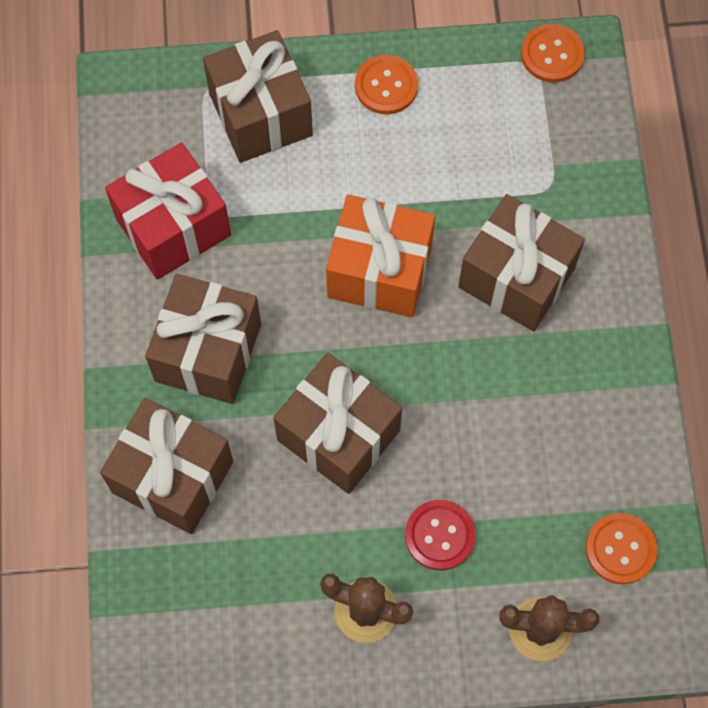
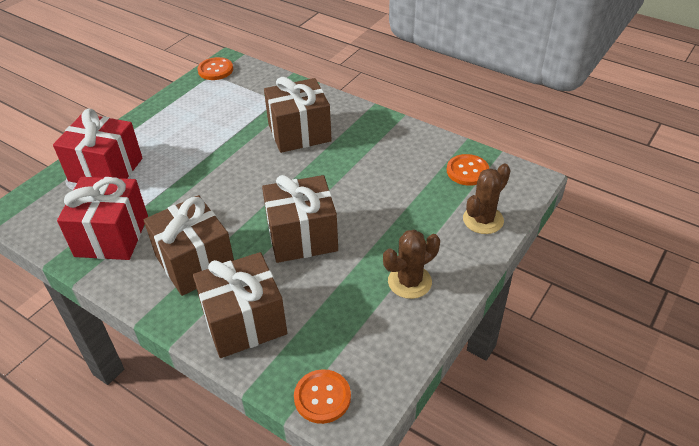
camera: 50 degrees left, 25 degrees down
brown gift [203,30,313,163] -> red gift [53,109,142,183]
orange gift [326,195,435,317] -> none
orange button [355,55,418,114] -> orange button moved to [294,369,351,424]
red button [405,500,476,571] -> none

